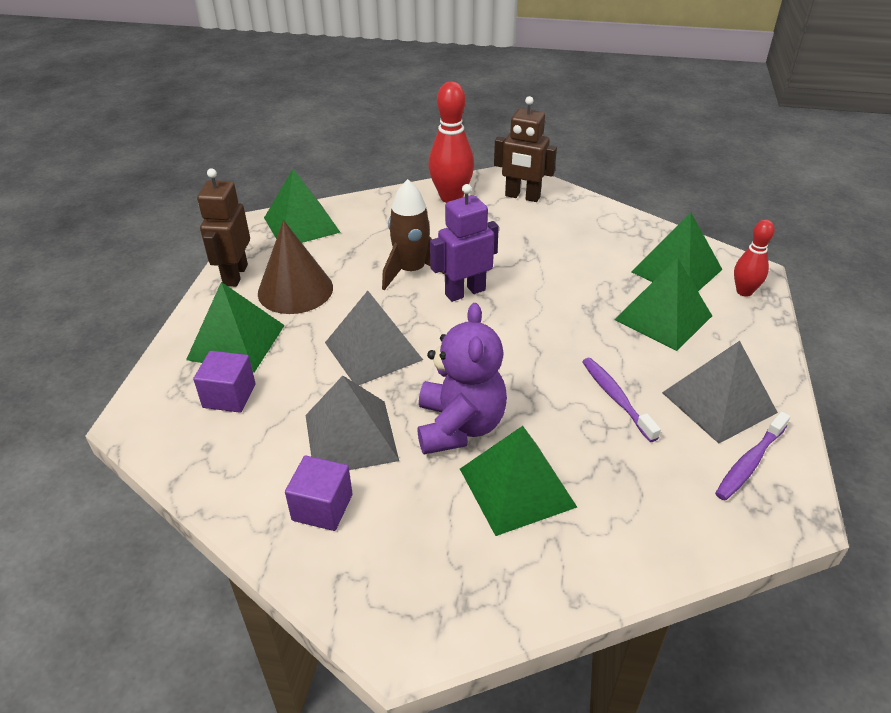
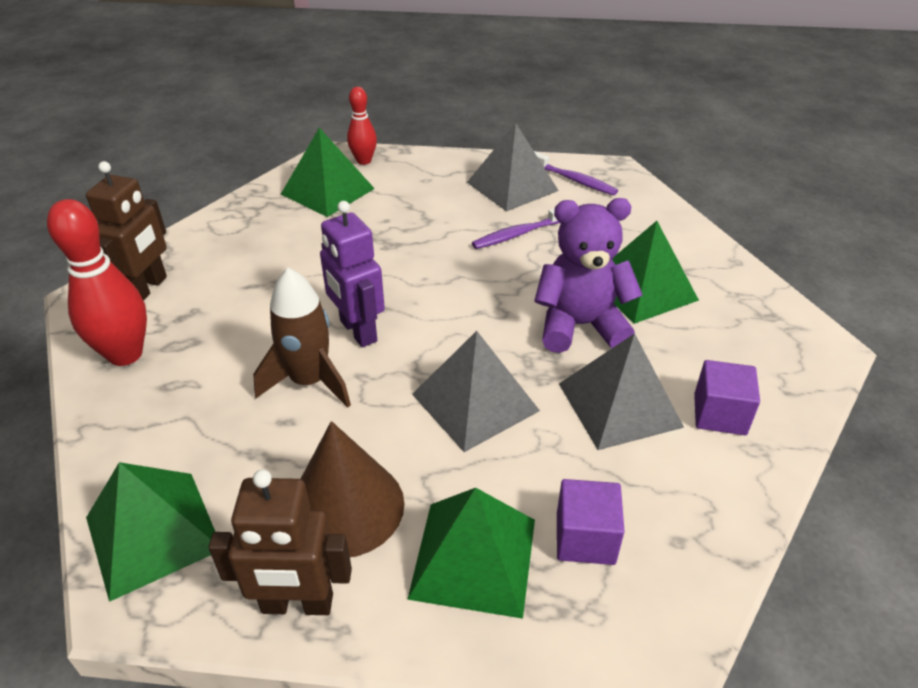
camera: 95 degrees left, 0 degrees up
green pyramid [614,258,712,351] -> none

